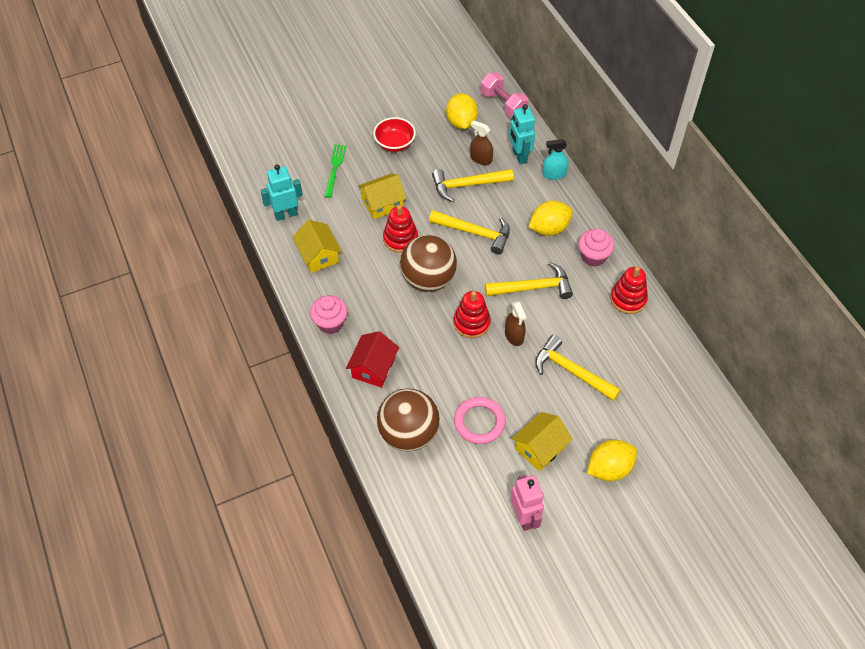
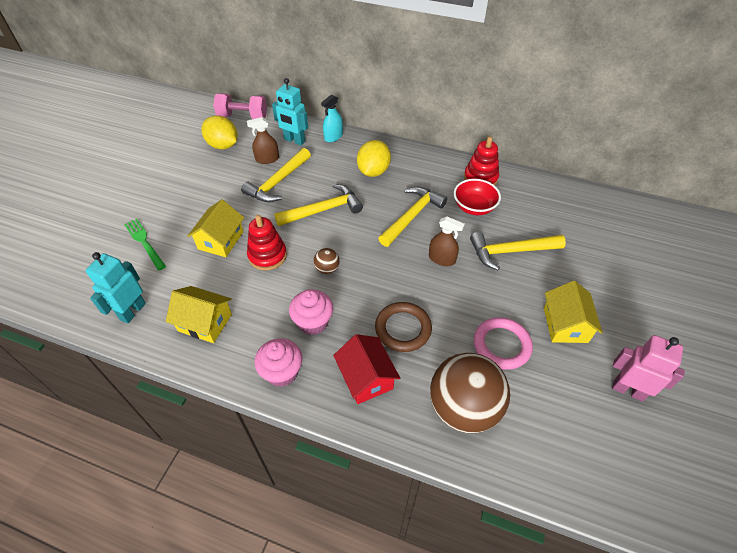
camera: 45 degrees left, 5 degrees down
red bowl [373,117,416,152] -> red bowl moved to [454,179,501,215]
brown ball [400,235,457,292] -> brown ball [314,248,340,274], size x0.42
red stacking toy [453,291,491,338] -> none
pink cupcake [578,229,614,267] -> pink cupcake moved to [289,289,333,335]
yellow lemon [587,440,637,481] -> none
none -> brown ring [375,302,432,352]

